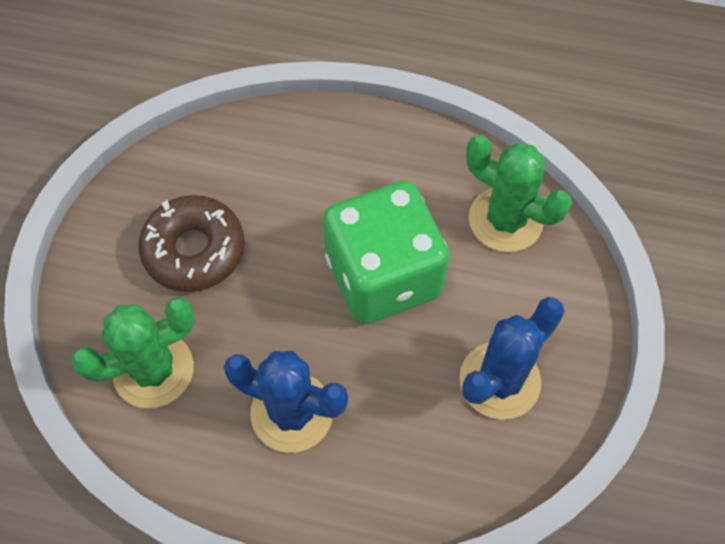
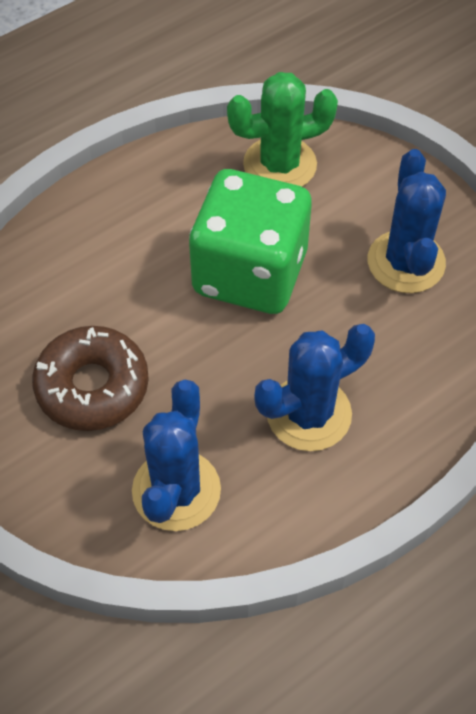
camera: 50 degrees left, 5 degrees down
green cactus [71,297,195,408] -> blue cactus [132,380,221,531]

